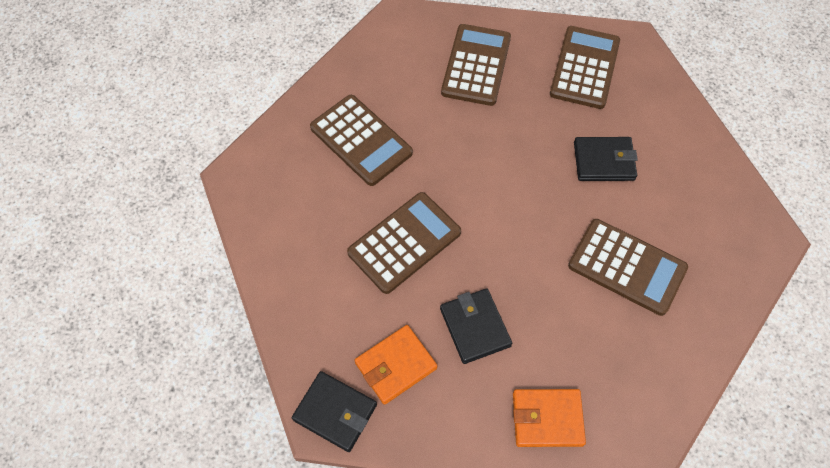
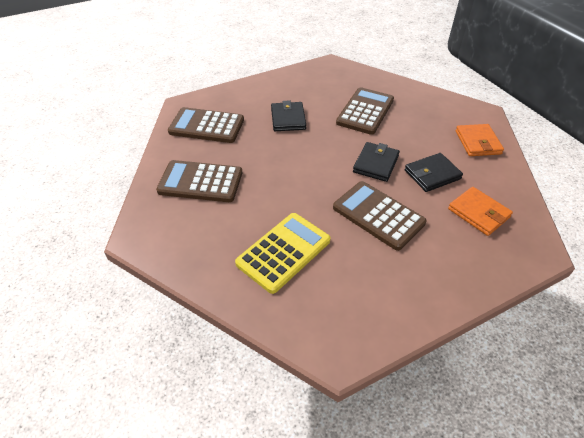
camera: 95 degrees left, 15 degrees down
black wallet [292,371,377,452] -> black wallet moved to [353,142,400,182]
brown calculator [310,95,413,186] -> yellow calculator [235,213,331,294]

